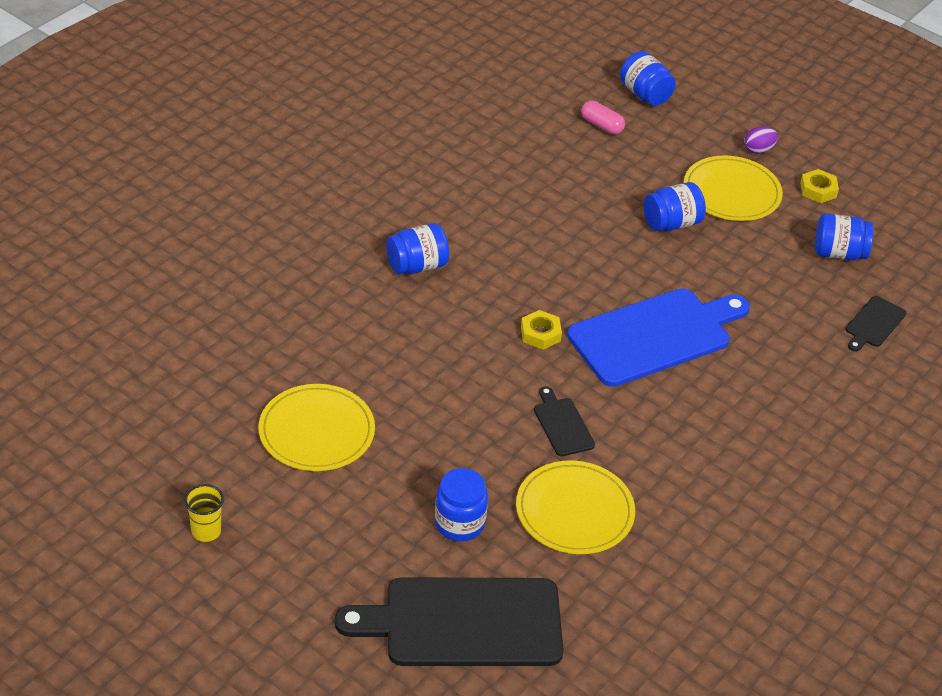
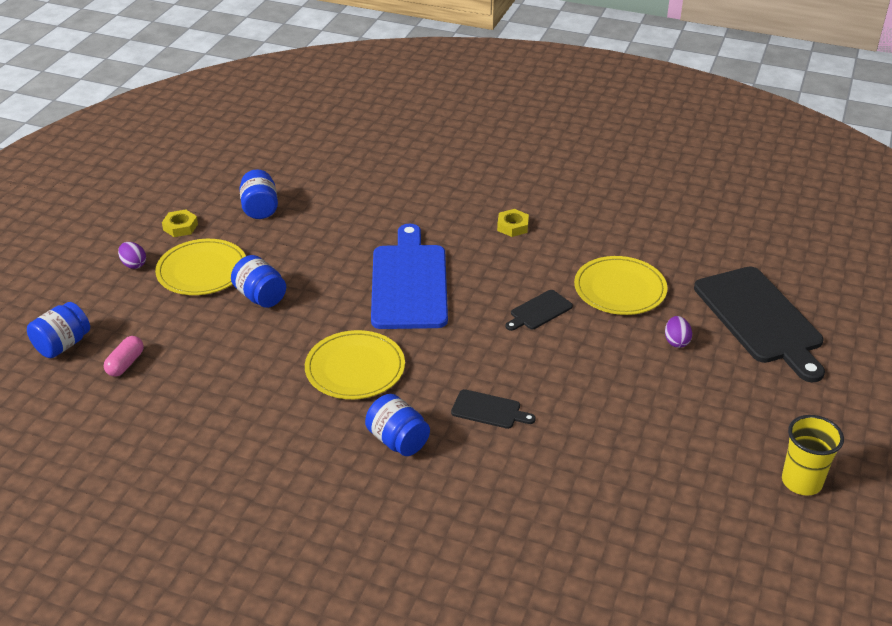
camera: 105 degrees left, 5 degrees down
yellow cup [184,484,224,542] -> yellow cup [782,415,844,496], size x1.51
yellow plate [258,384,375,471] -> yellow plate moved to [305,330,405,399]
blue jar [435,468,488,541] -> purple egg [665,316,692,348]
yellow nut [521,310,562,349] -> yellow nut moved to [497,209,529,237]
blue cutting board [567,288,750,387] -> blue cutting board turned 45 degrees clockwise [371,224,448,329]
black cutting board [846,296,906,352] -> black cutting board moved to [451,389,536,429]

